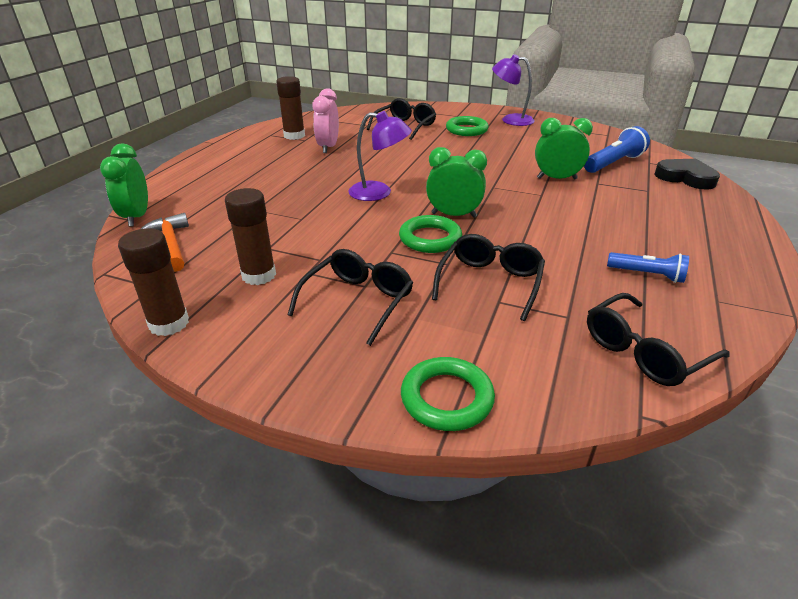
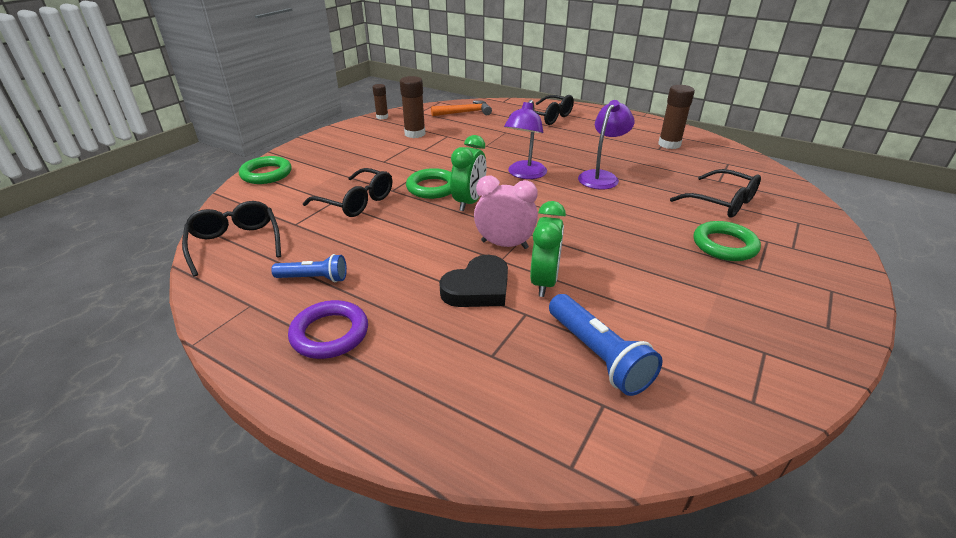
camera: 100 degrees right, 0 degrees up
green clock [100,144,148,227] -> none
brown glue stick [118,228,189,336] -> brown glue stick [373,84,388,119], size x0.62
black glasses [288,249,413,346] -> black glasses moved to [509,95,574,125]
pink clock [313,88,339,153] -> pink clock moved to [474,176,538,249]
purple lamp [492,54,535,126] -> purple lamp moved to [578,100,635,190]
blue flashlight [607,252,689,283] -> blue flashlight turned 120 degrees counterclockwise [271,254,347,282]
black heart [654,159,720,189] -> black heart moved to [439,255,508,307]
none -> purple ring [288,300,368,359]

